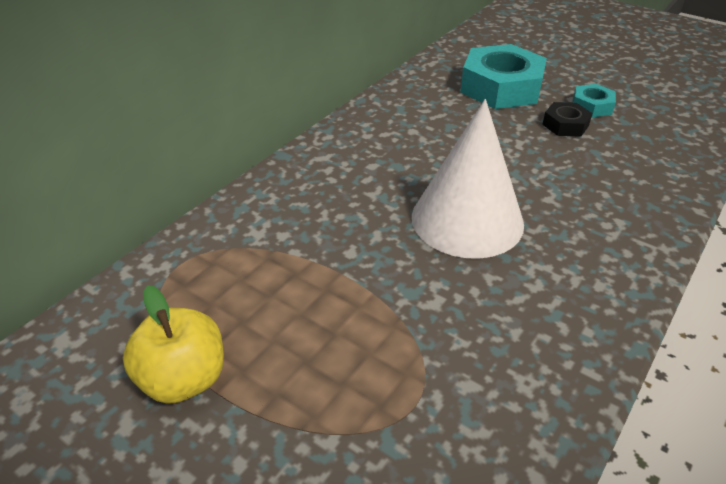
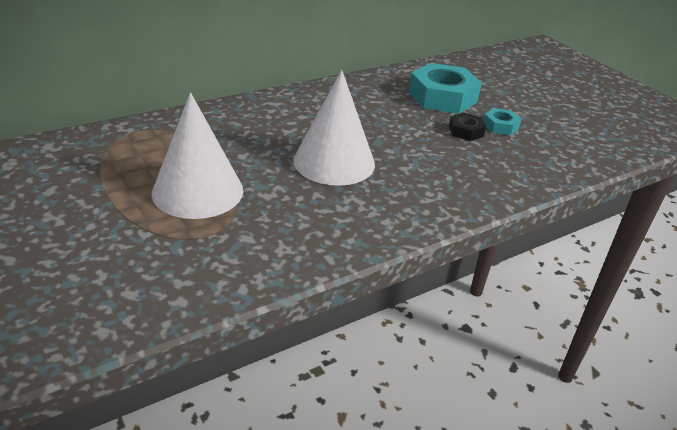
camera: 20 degrees right, 5 degrees down
yellow apple [123,285,224,404] -> none
none -> white cone [152,92,243,219]

